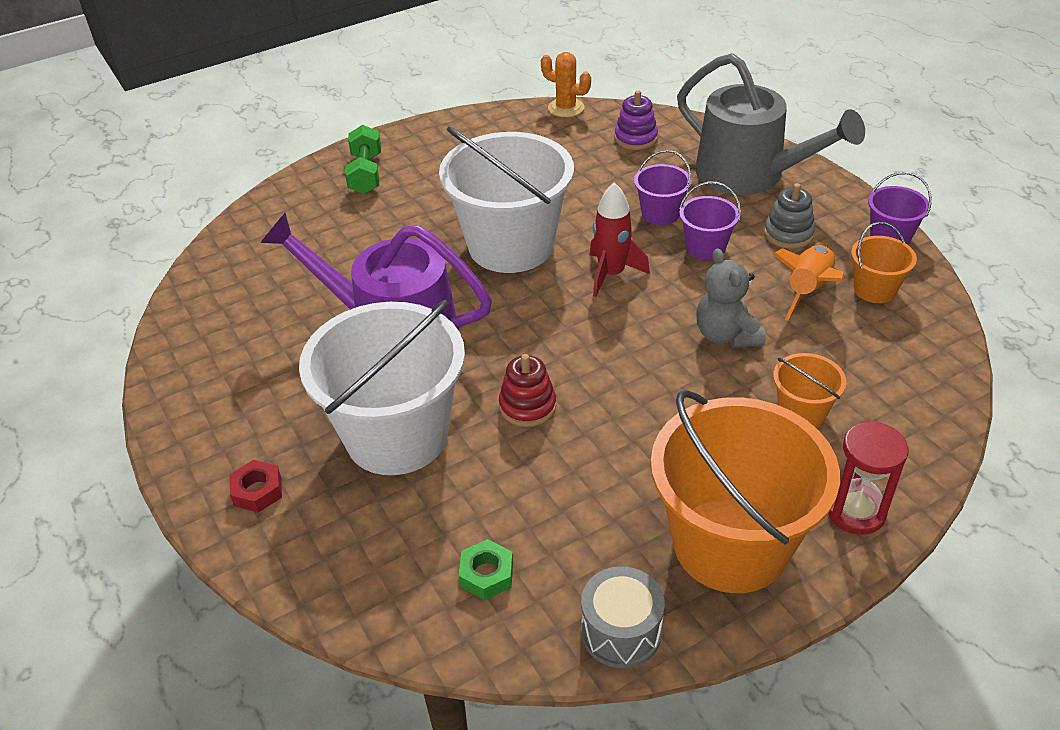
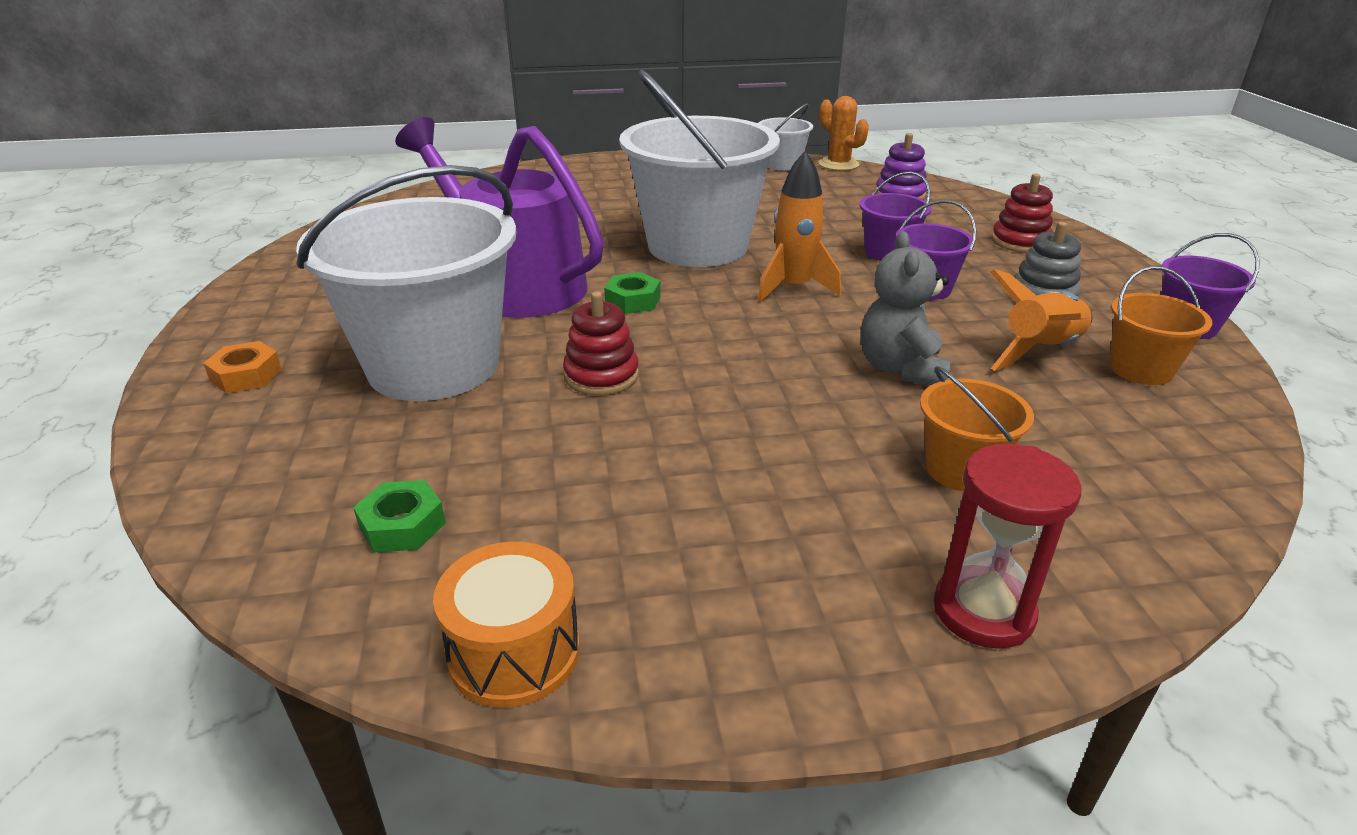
camera: 20 degrees right, 10 degrees down
red nut [230,460,282,513] -> orange nut [203,341,282,393]
green dumbbell [345,125,381,194] -> none
grey drum [581,566,665,668] -> orange drum [433,541,580,708]
red rocket [590,182,650,297] -> orange rocket [758,151,841,303]
orange bucket [651,390,840,593] -> none
grey watering can [677,53,865,195] -> red stacking toy [991,173,1053,253]
none -> green nut [604,272,661,314]
none -> white bucket [759,104,813,171]

